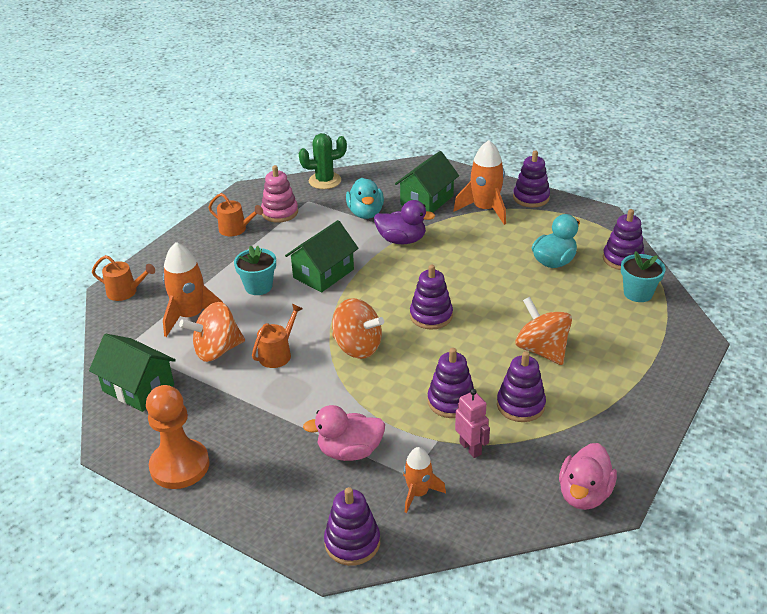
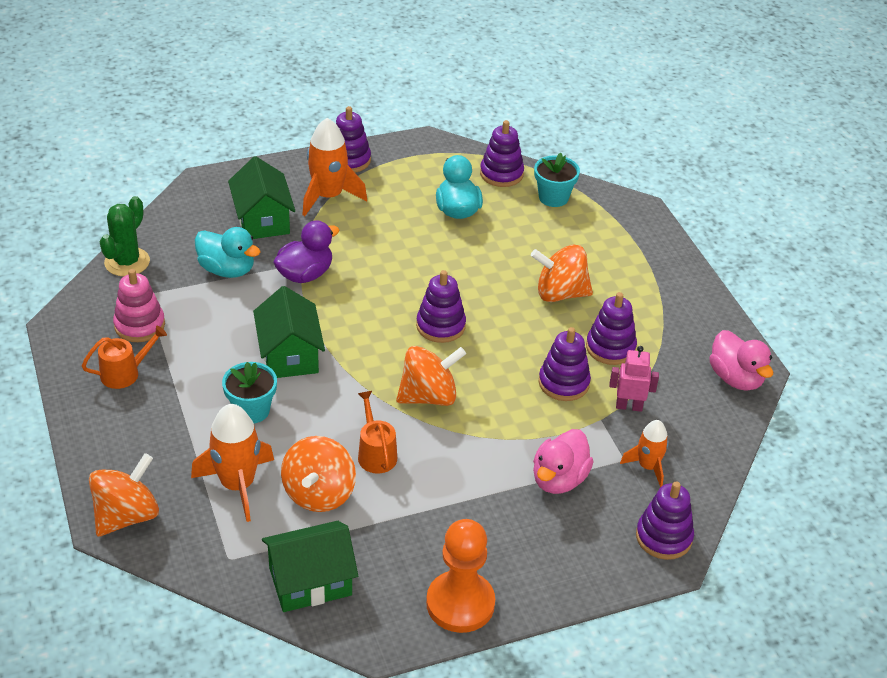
camera: 55 degrees left, 5 degrees up
orange watering can [92,255,155,301] -> orange spinning top [89,453,159,537]

